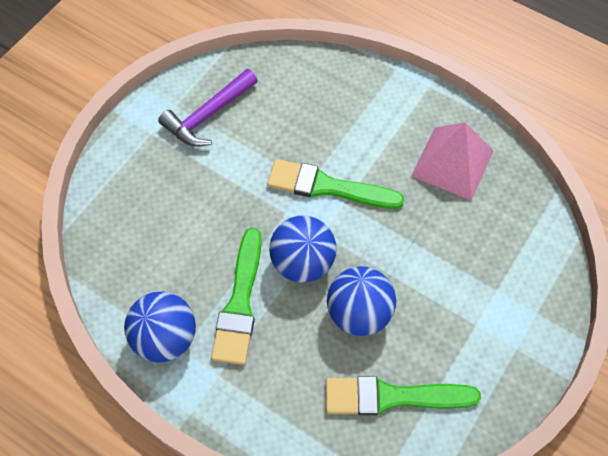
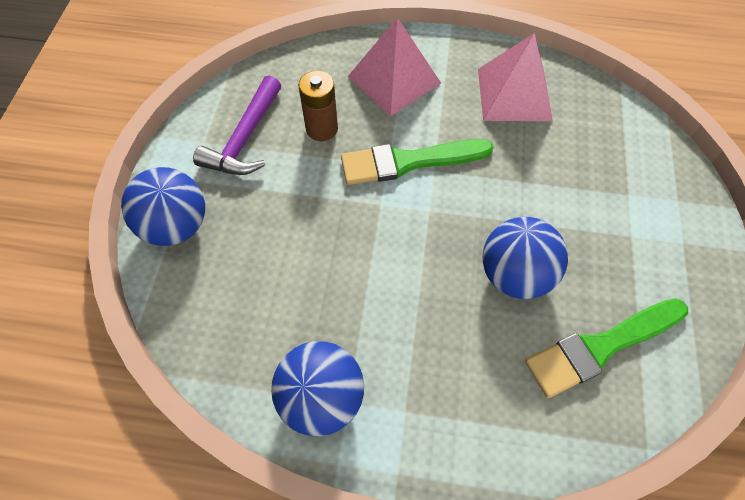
camera: 25 degrees left, 0 degrees up
green brush [211,228,262,365] -> none
blue ball [269,215,337,283] -> blue ball moved to [121,167,205,246]
none -> brown battery [299,71,338,141]
none -> pink pyramid [348,17,441,116]

